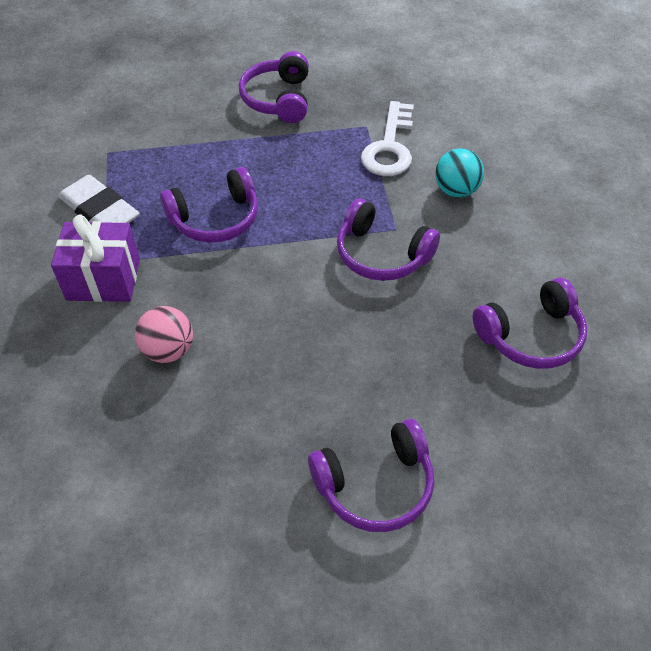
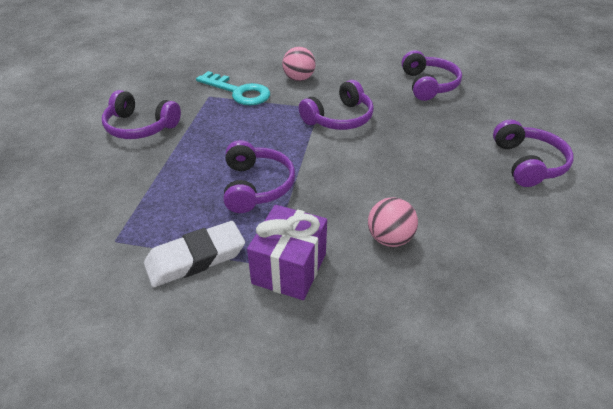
camera: 70 degrees left, 10 degrees down
white key [361,101,414,176] -> turquoise key [196,71,270,105]
turquoise ball [435,148,484,198] -> pink ball [282,47,316,81]

